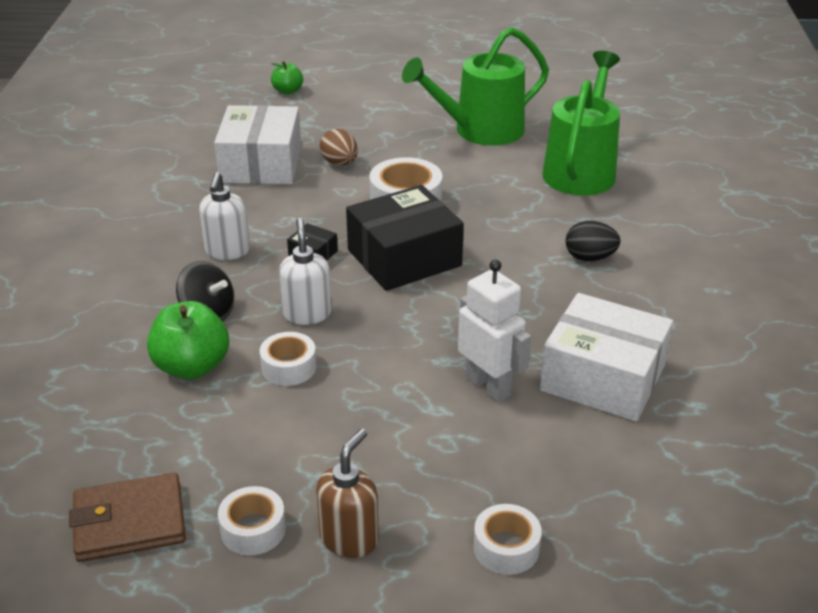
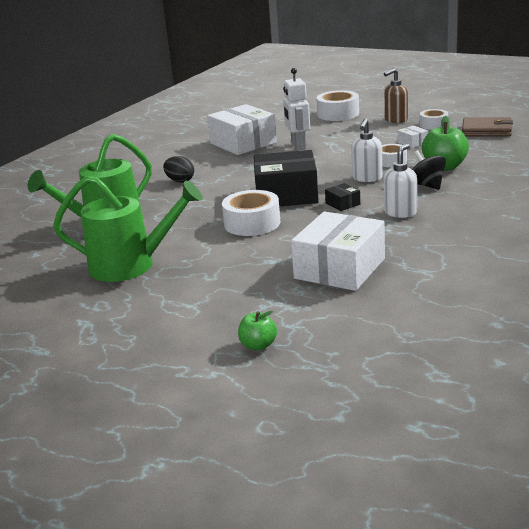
camera: 150 degrees left, 10 degrees down
brown egg [320,129,358,166] -> none
white tape [474,504,542,575] -> white tape [316,90,359,121], size x1.60
none -> white box [397,125,428,148]

